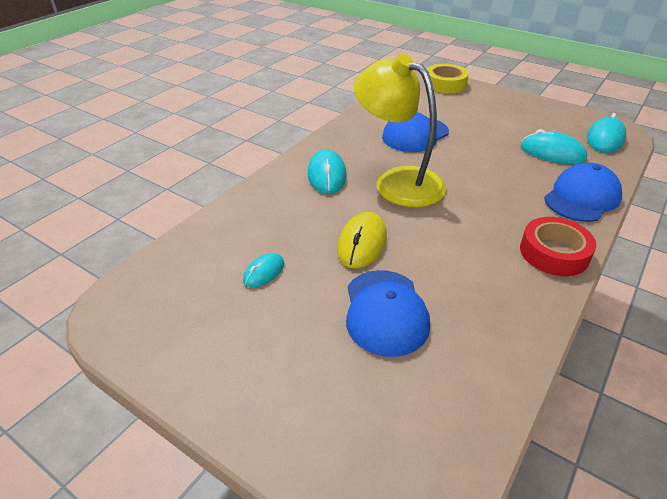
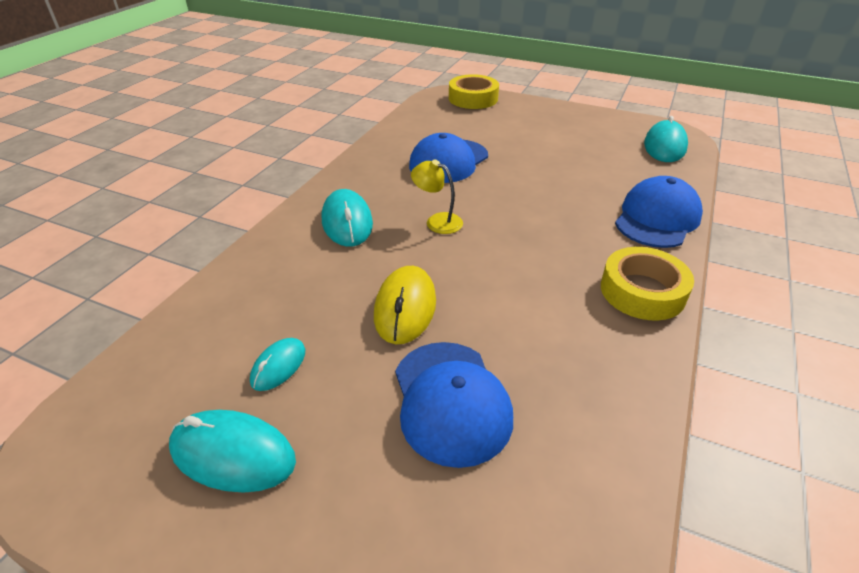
camera: 10 degrees left, 0 degrees up
yellow lamp [354,54,446,207] -> yellow lamp [411,159,463,234], size x0.42
red tape [520,217,597,276] -> yellow tape [601,247,694,321]
turquoise mouse [521,129,587,164] -> turquoise mouse moved to [169,410,296,493]

